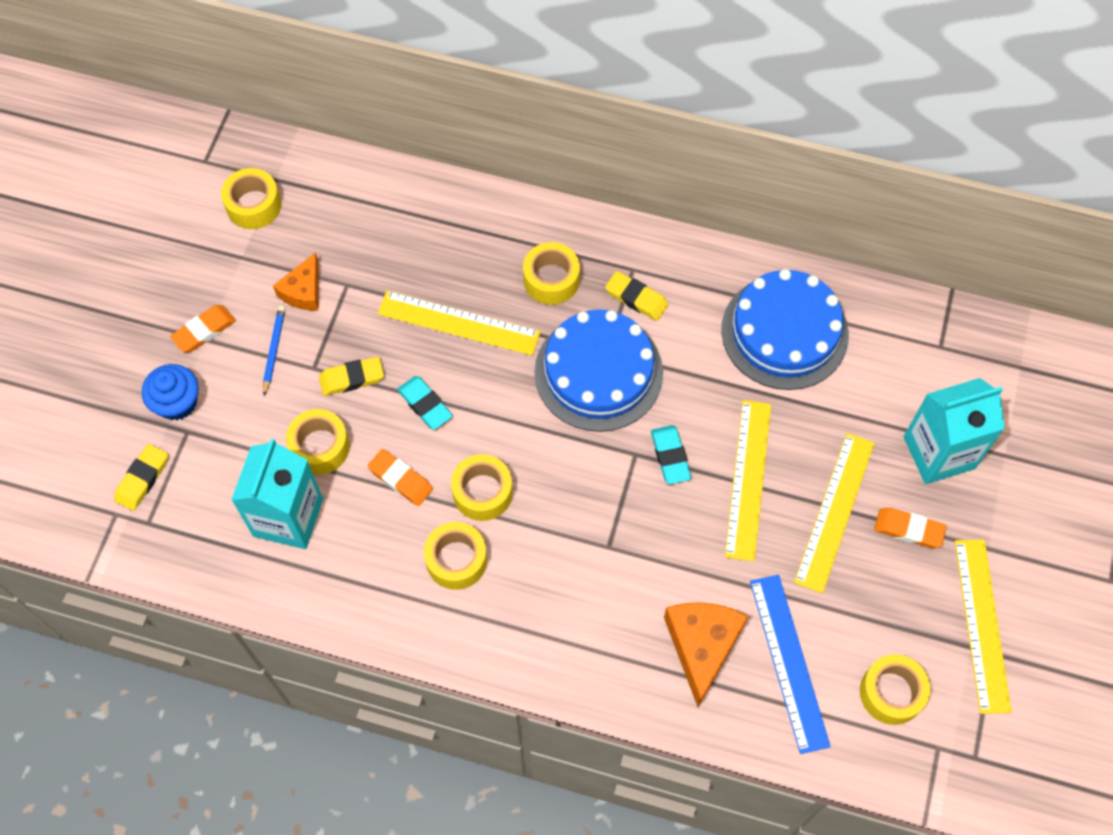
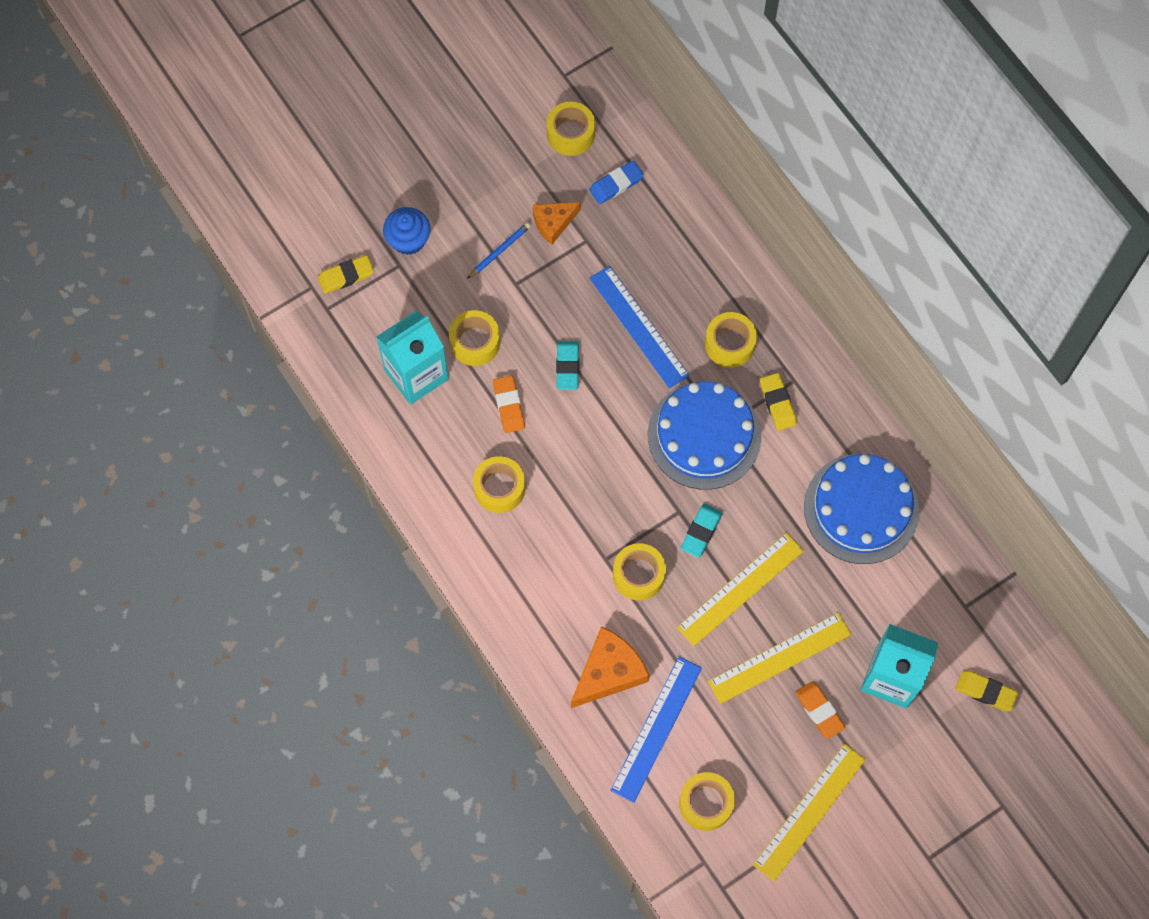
camera: 40 degrees right, 5 degrees up
orange eraser [170,305,236,352] -> none
yellow eraser [319,357,384,396] -> yellow eraser moved to [955,670,1019,711]
yellow ruler [378,291,540,356] -> blue ruler [589,266,690,388]
yellow tape [451,454,513,521] -> yellow tape moved to [613,543,666,601]
none -> blue eraser [589,161,644,204]

